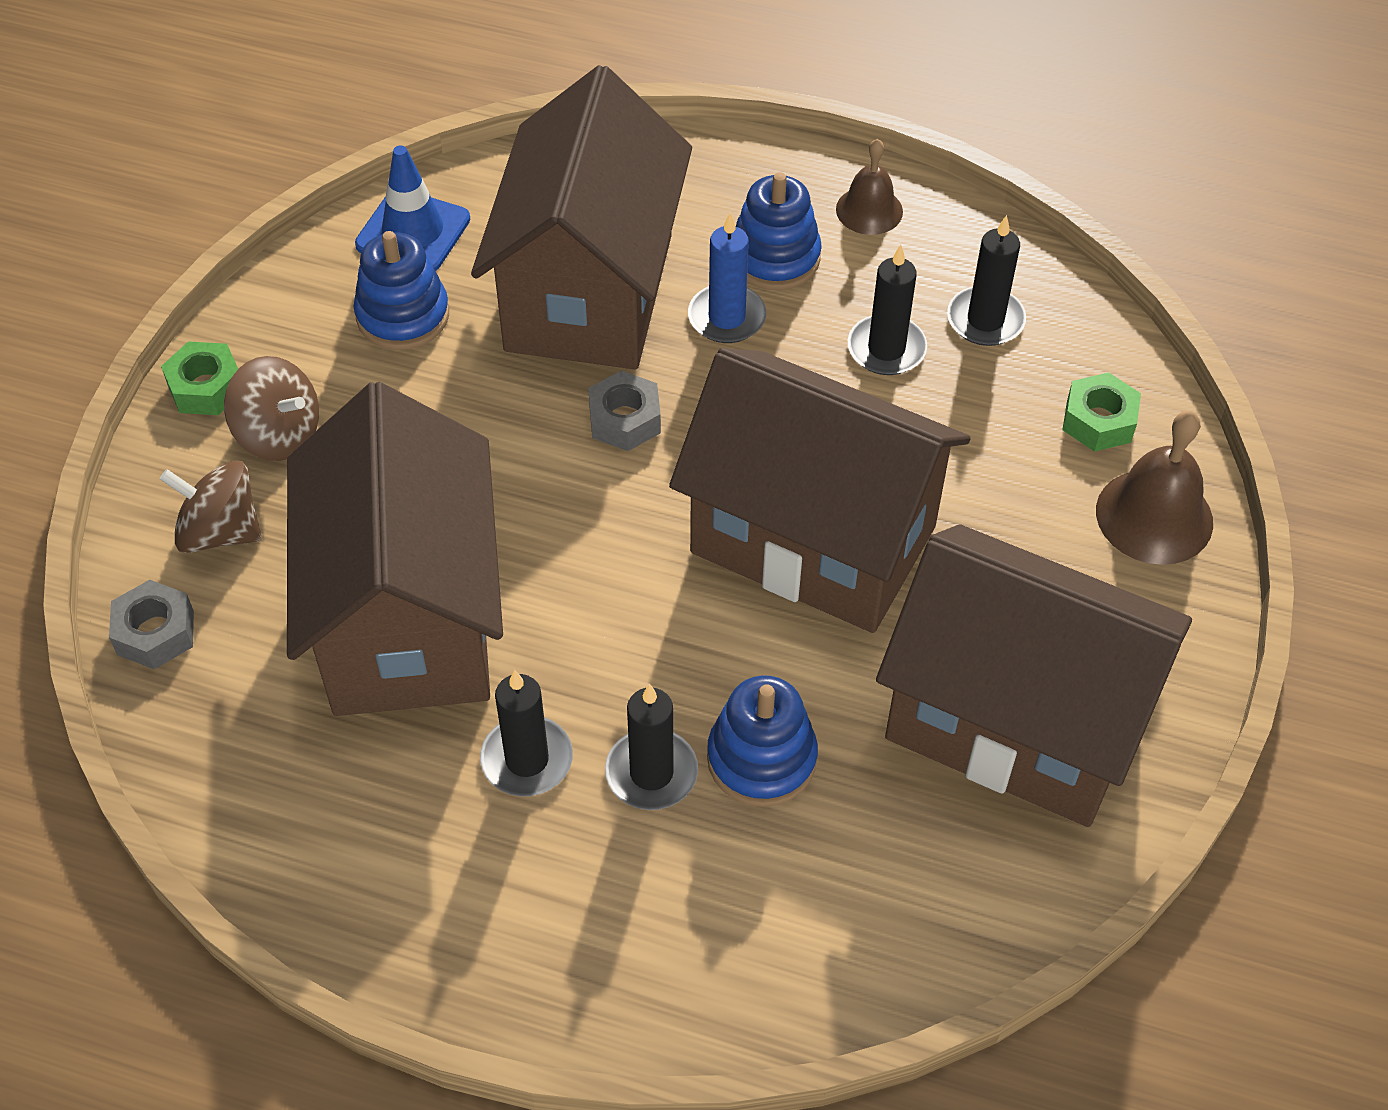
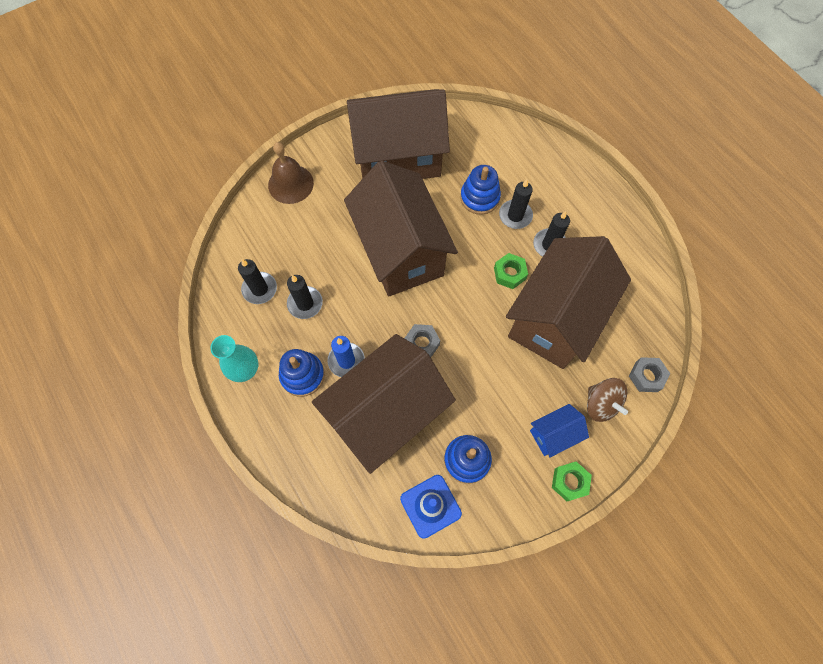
camera: 140 degrees left, 15 degrees up
brown spinning top [224,356,319,461] -> blue house [530,404,589,458]
brown bell [836,139,903,235] -> turquoise vase [210,335,258,382]
brown house [876,524,1192,827] -> brown house turned 75 degrees counterclockwise [347,89,450,179]
green nut [1062,372,1141,452] -> green nut moved to [494,253,528,289]

